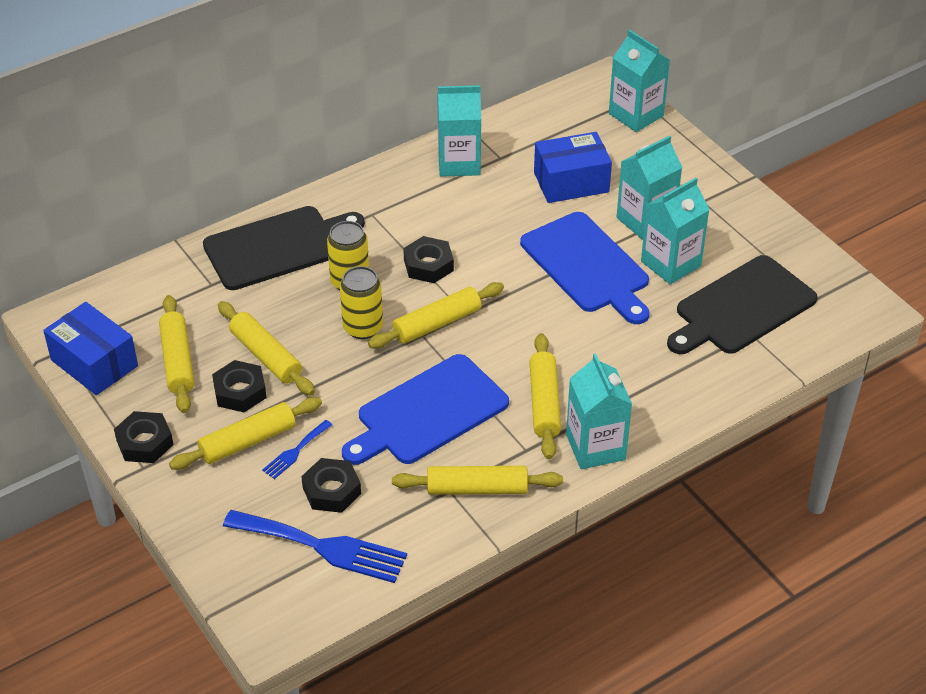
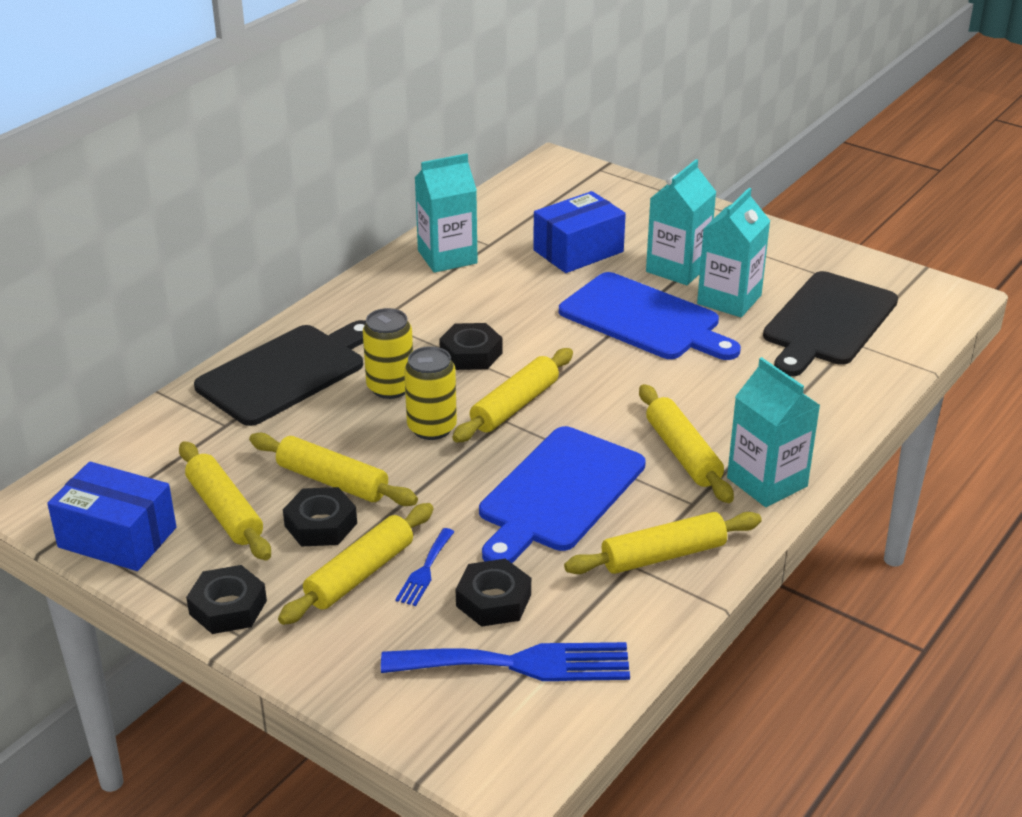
camera: 20 degrees left, 10 degrees down
turquoise carton [609,29,670,132] -> none

